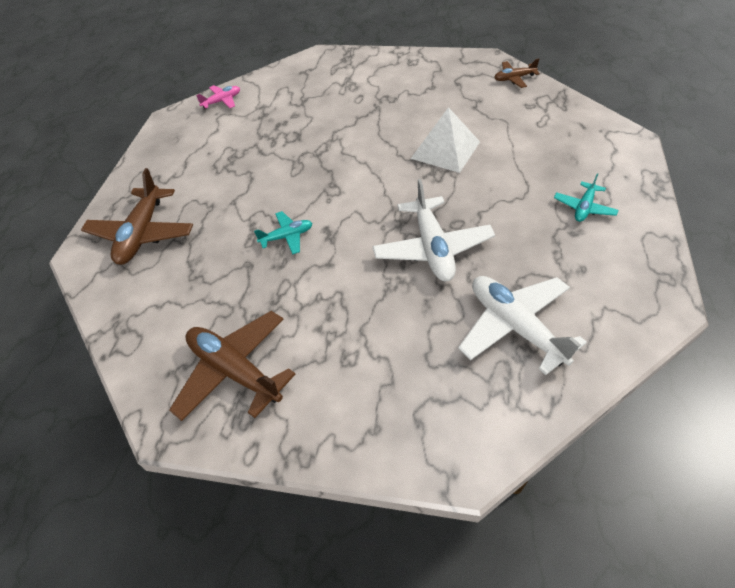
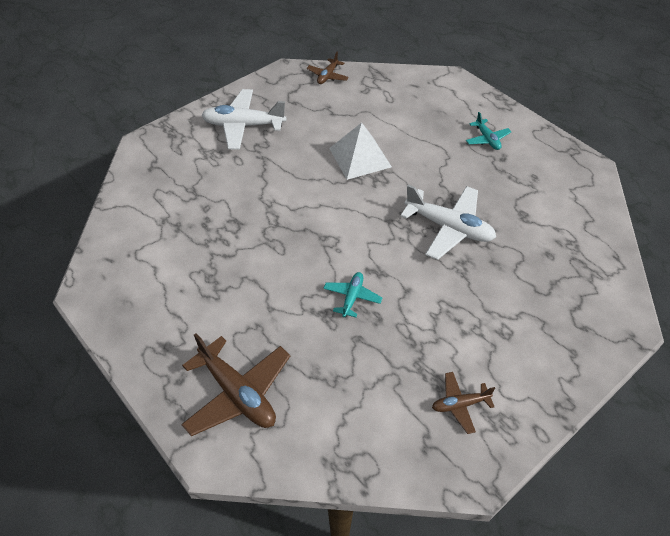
camera: 55 degrees left, 0 degrees up
brown plane [169,311,295,421] -> brown plane [432,372,495,434], size x0.53
pink plane [196,85,240,109] -> none
white plane [458,276,587,375] -> white plane moved to [201,89,286,150]

